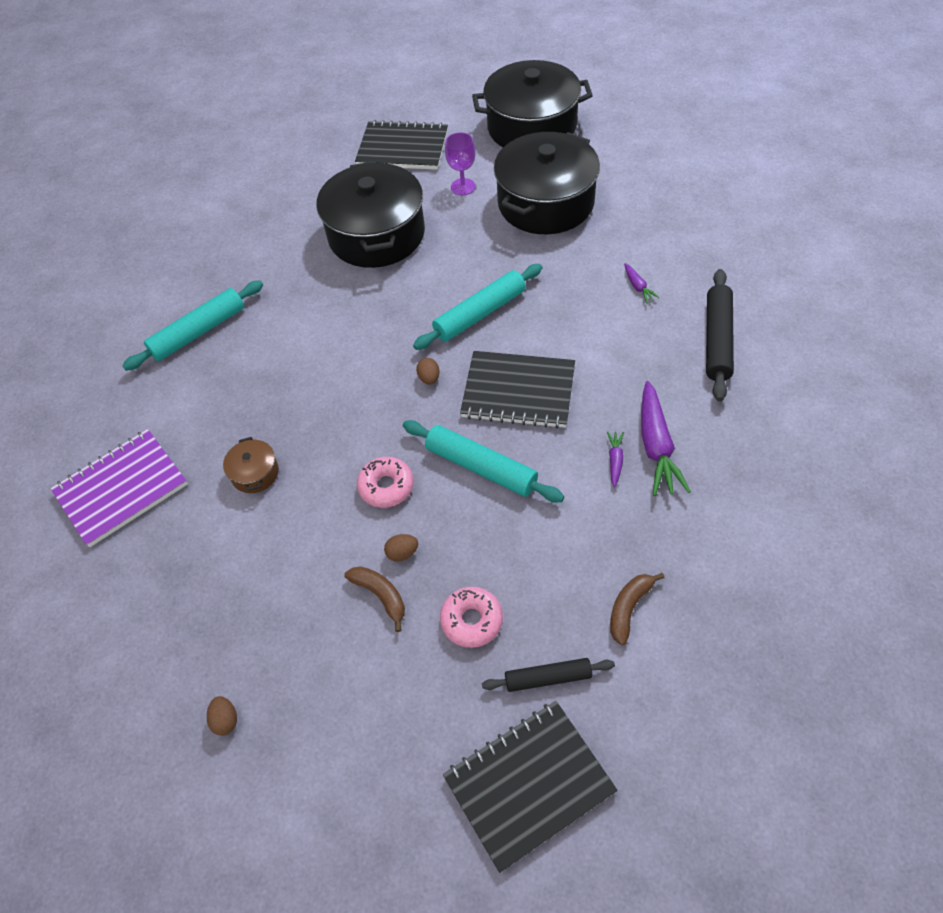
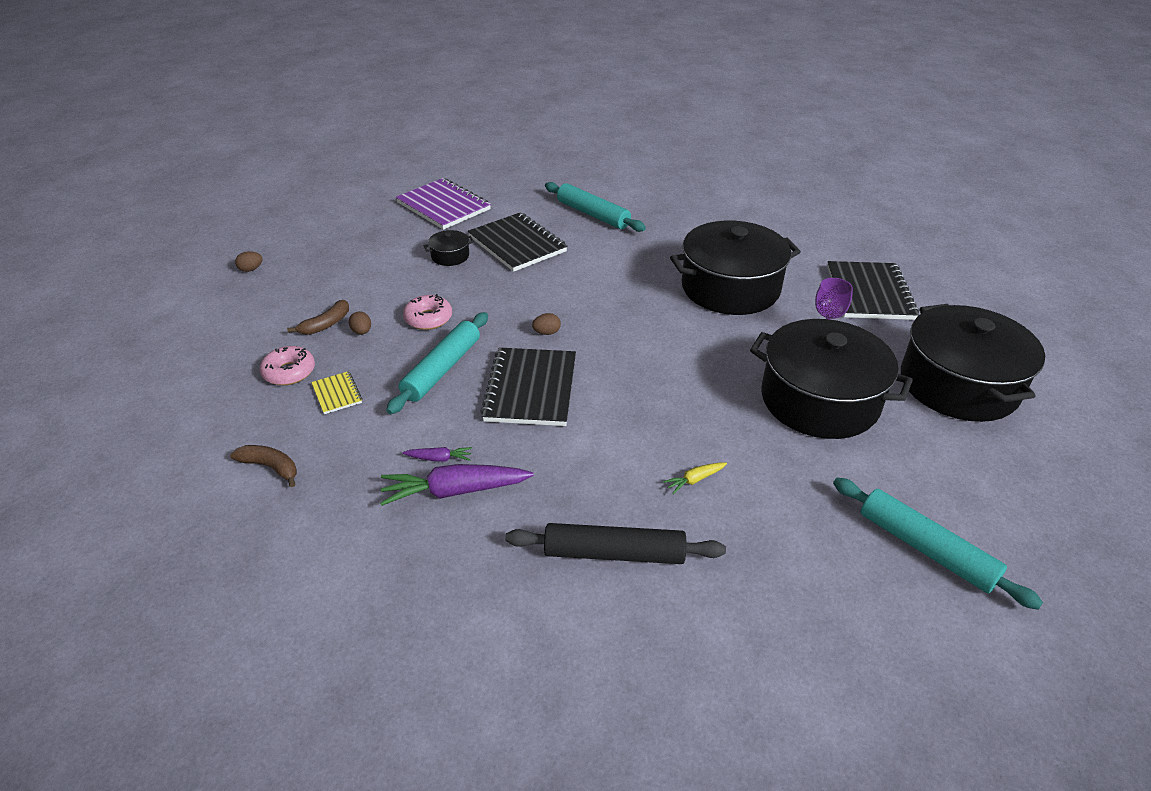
camera: 80 degrees right, 15 degrees down
brown pot [223,437,279,493] -> black pot [424,230,474,266]
turquoise rolling pin [413,264,542,350] -> turquoise rolling pin moved to [833,478,1043,610]
black notebook [443,701,618,873] -> black notebook moved to [468,212,568,272]
black rolling pin [482,658,615,692] -> none
purple carrot [624,263,659,303] -> yellow carrot [663,462,727,494]
none -> yellow notebook [311,371,362,414]

